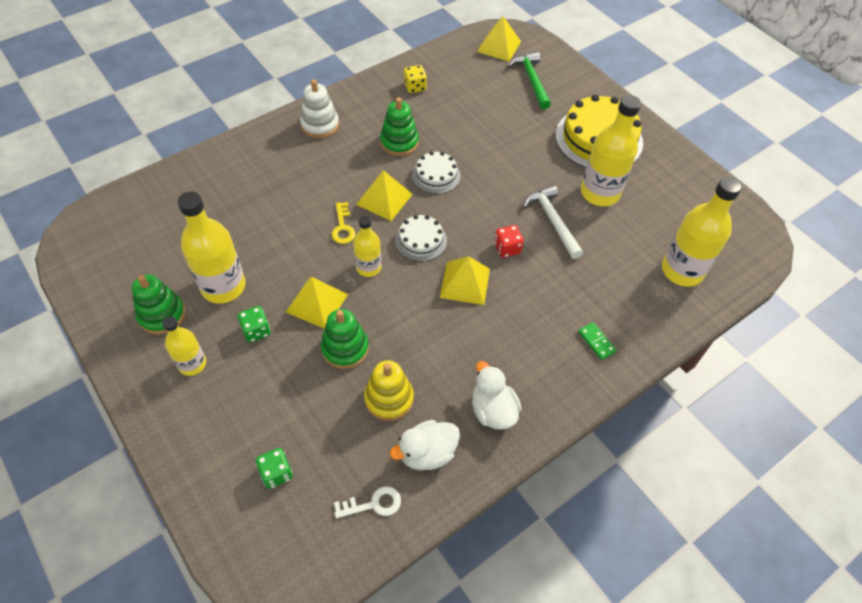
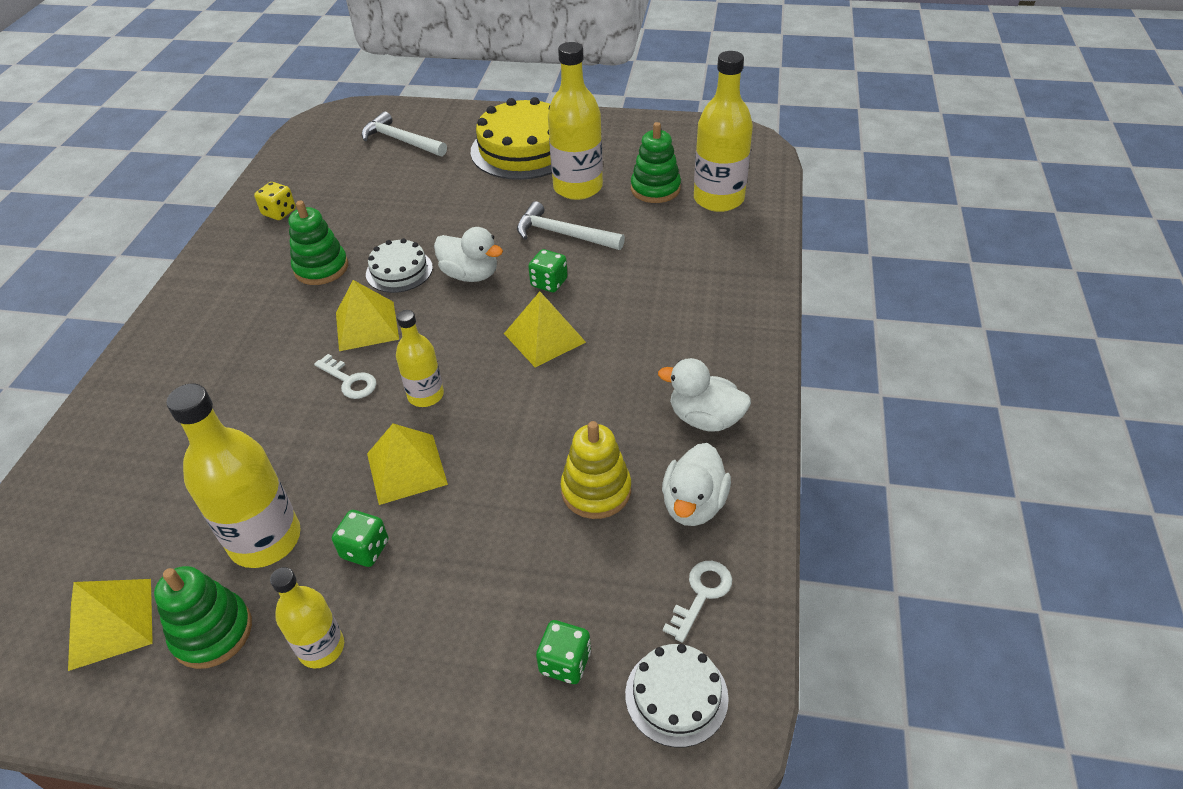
camera: 40 degrees left, 10 degrees down
white stacking toy [300,79,339,138] -> none
green stacking toy [321,309,369,369] -> green stacking toy moved to [631,122,681,203]
yellow key [331,202,355,244] -> white key [314,354,377,399]
white cake [395,215,447,261] -> white cake moved to [625,644,729,748]
yellow pyramid [477,16,521,62] -> yellow pyramid moved to [68,579,153,671]
red dice [494,225,524,258] -> green dice [528,249,568,292]
green hammer [508,52,551,109] -> white hammer [361,111,447,156]
green domino [578,322,617,360] -> none
none -> white duck [434,227,503,282]

